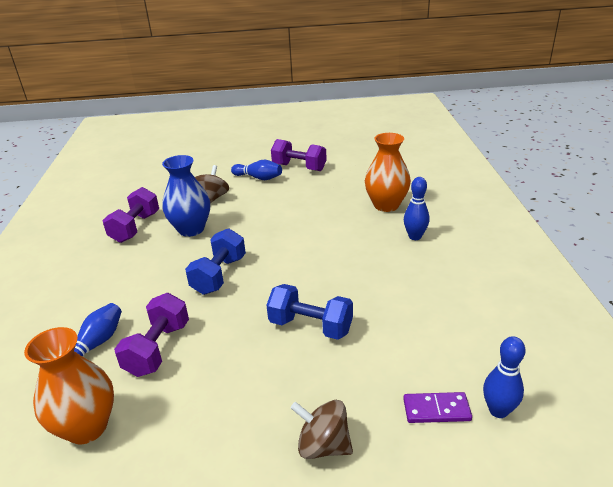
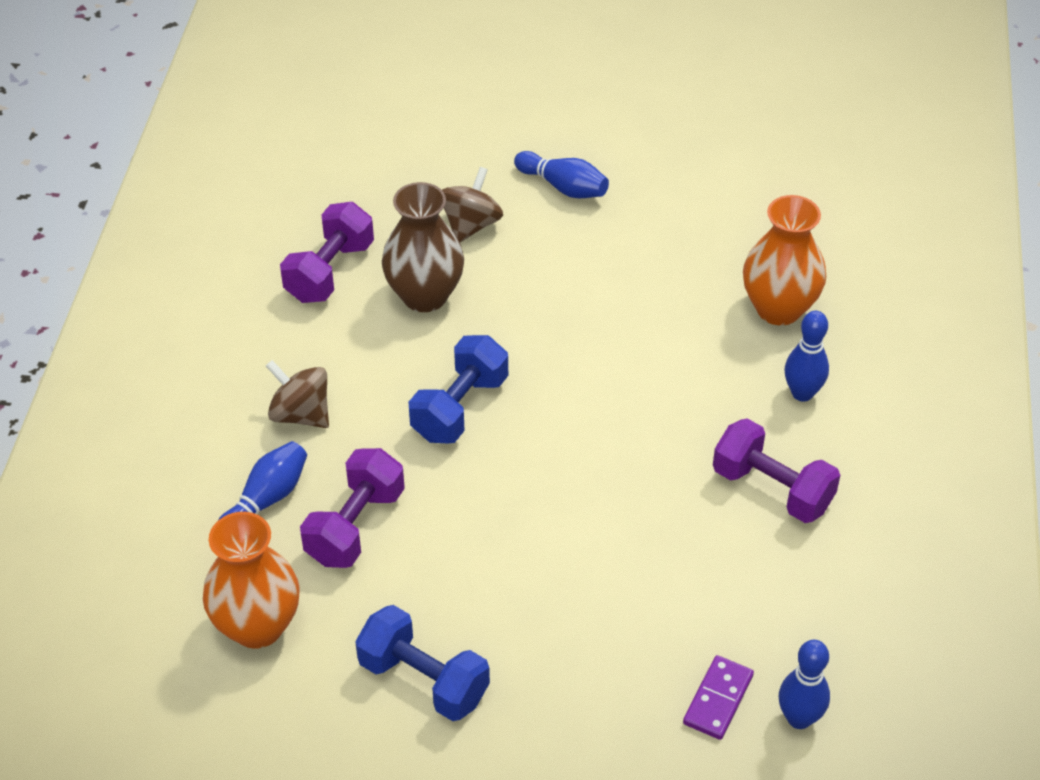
camera: 10 degrees right, 15 degrees up
blue vase [162,155,210,237] -> brown vase [382,182,464,312]
blue dumbbell [266,284,353,340] -> blue dumbbell moved to [355,605,490,721]
purple dumbbell [271,139,327,171] -> purple dumbbell moved to [713,418,840,523]
brown spinning top [291,400,353,459] -> brown spinning top moved to [266,360,329,428]
purple domino [403,392,472,423] -> purple domino turned 75 degrees counterclockwise [683,655,754,740]

